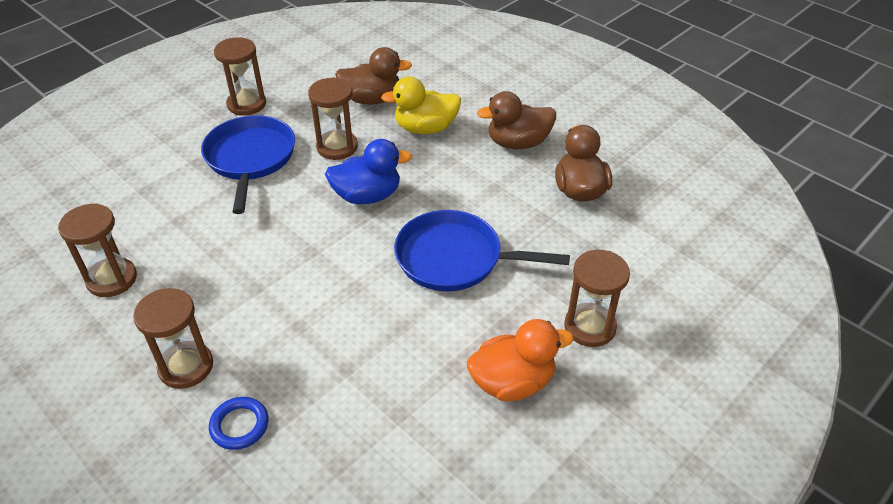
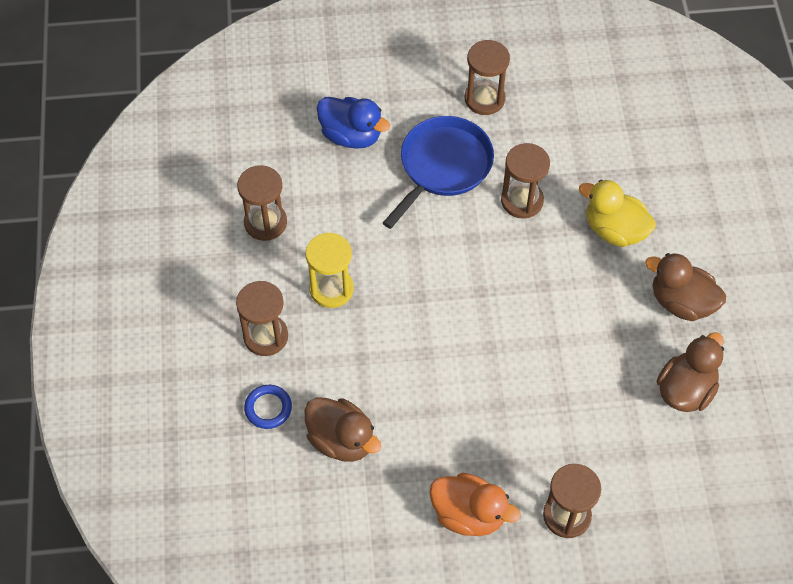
camera: 40 degrees right, 15 degrees up
blue duck [325,139,412,204] -> blue duck moved to [317,97,390,149]
brown duck [335,47,412,105] -> brown duck moved to [304,397,382,462]
blue pan [394,210,570,291] -> none
none -> yellow hourglass [306,232,354,308]

